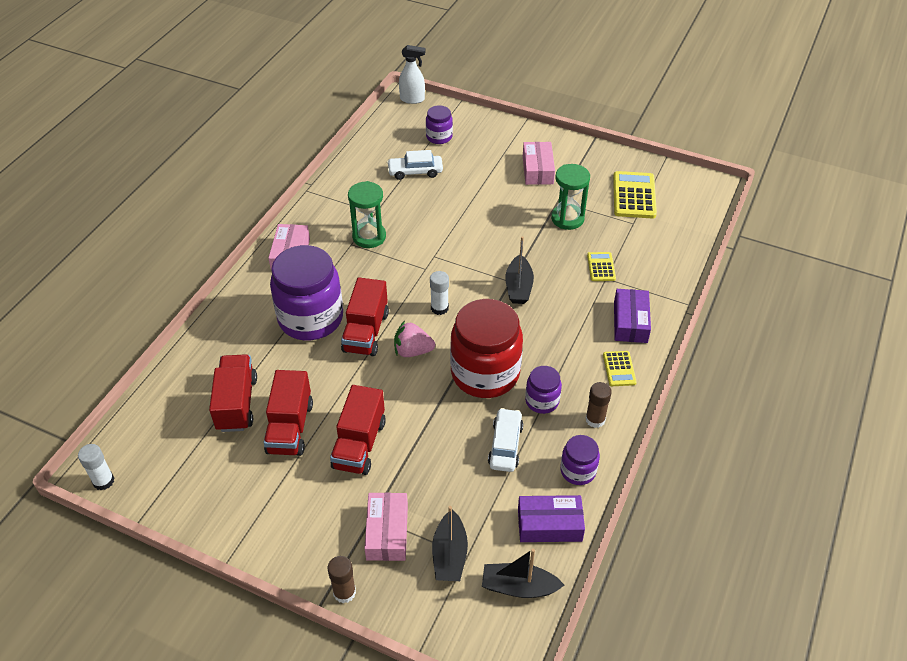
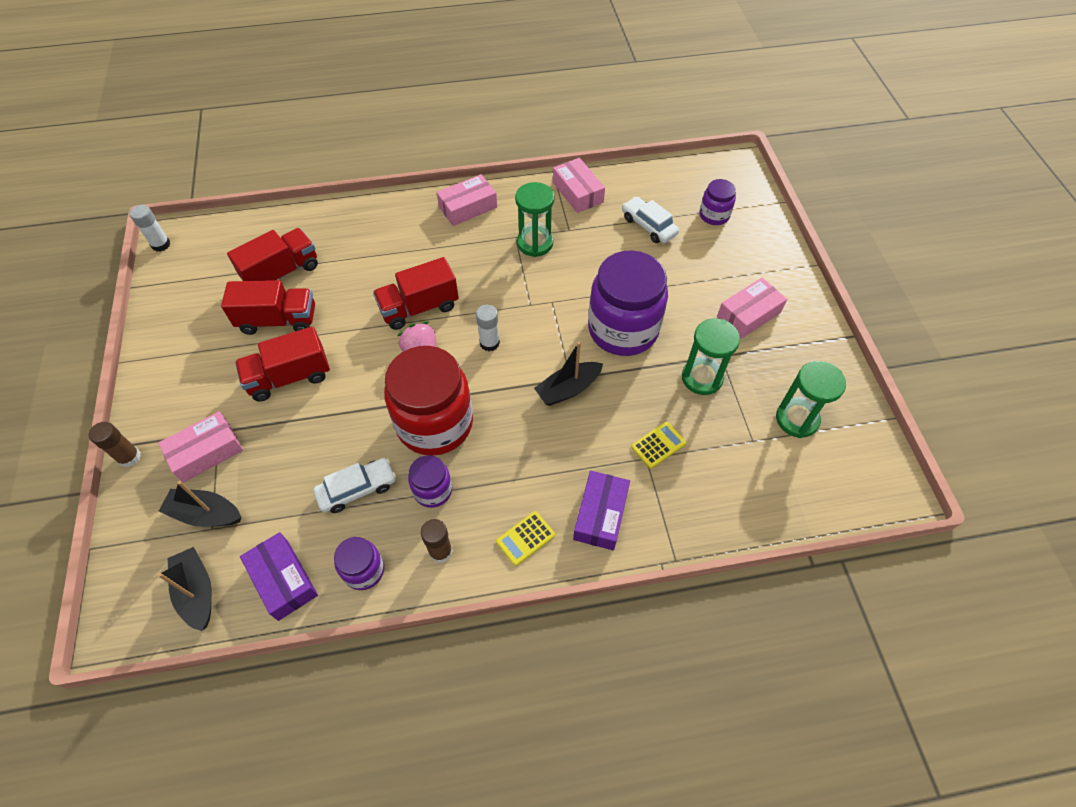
camera: 55 degrees right, 10 degrees up
red truck [264,370,313,456] -> red truck turned 150 degrees counterclockwise [221,280,315,335]
purple jar [270,245,343,340] -> purple jar moved to [588,250,668,356]
white spray bottle [399,45,426,104] -> none
black boat [432,506,468,581] -> black boat turned 45 degrees clockwise [159,481,242,527]
yellow calculator [613,171,657,219] -> green hourglass [776,361,846,438]
purple box [614,289,651,343] -> purple box turned 45 degrees counterclockwise [573,471,630,550]
none -> pink box [553,158,605,213]

